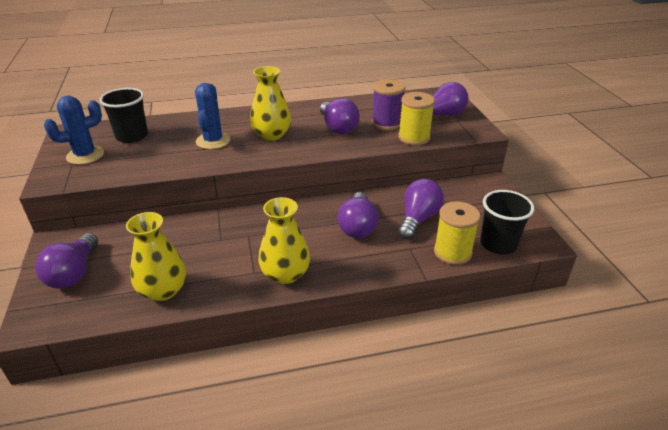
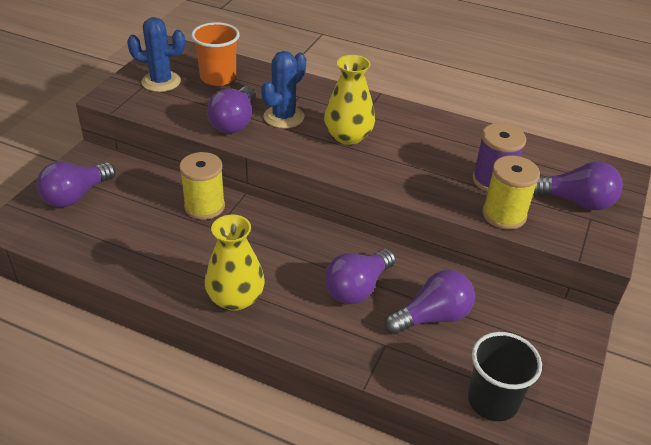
camera: 35 degrees right, 5 degrees up
black cup [99,88,148,143] -> orange cup [191,22,240,86]
yellow vase [126,212,186,301] -> none
purple light bulb [320,98,360,134] -> purple light bulb moved to [207,86,255,133]
yellow spool [434,201,480,265] -> yellow spool moved to [179,152,225,220]

